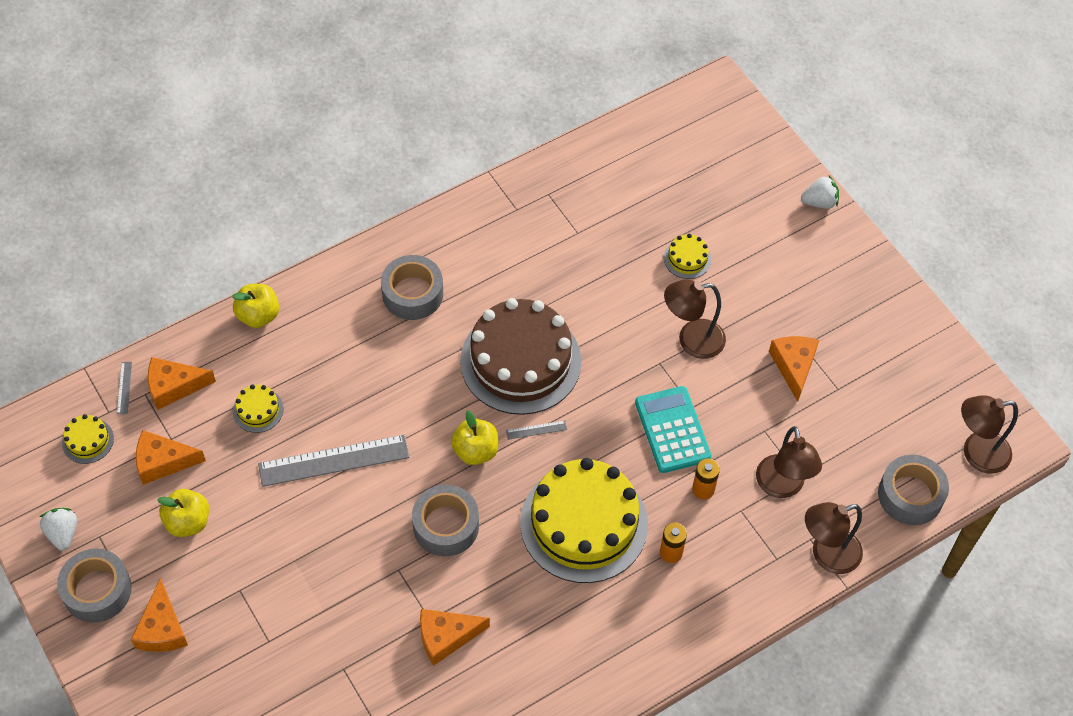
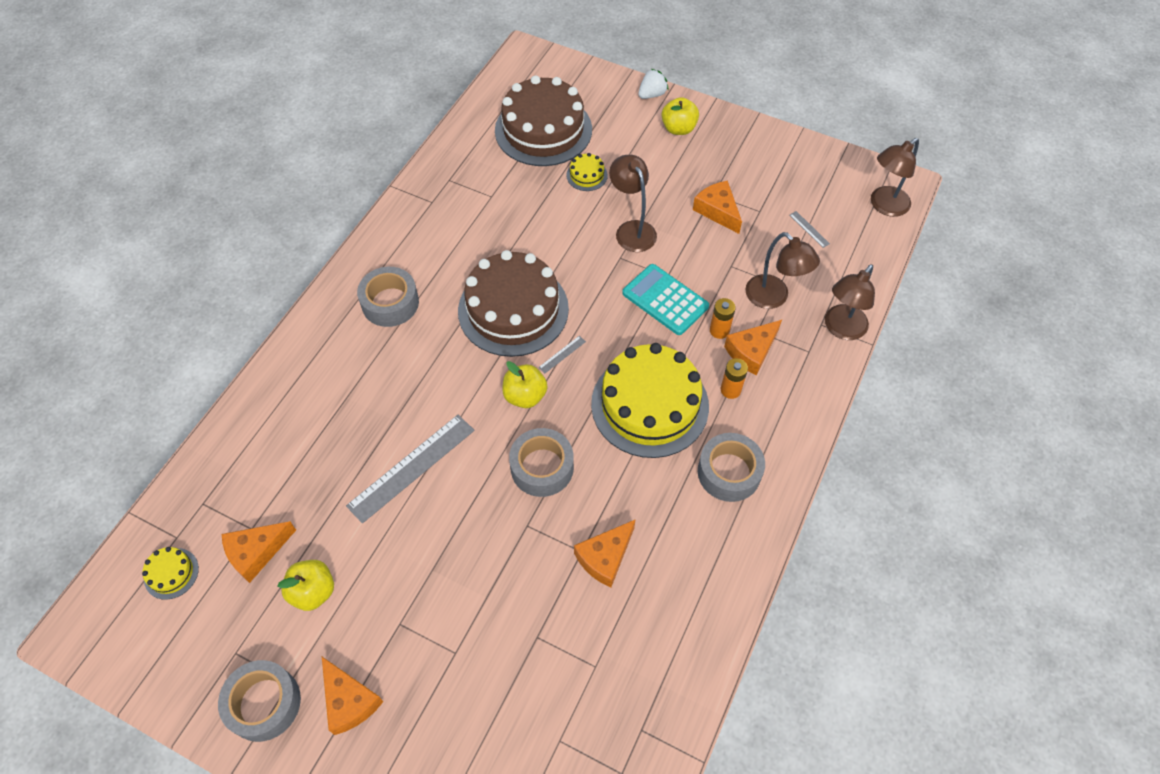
camera: 30 degrees left, 0 degrees up
white strawberry [40,508,77,551] -> none
grey ruler [117,362,132,414] -> grey ruler moved to [790,211,830,248]
orange cheese [148,357,216,410] -> orange cheese moved to [724,320,782,375]
yellow apple [232,284,279,328] -> yellow apple moved to [662,97,699,135]
yellow cake [233,385,284,433] -> none
brown lamp [664,280,726,359] -> brown lamp turned 105 degrees clockwise [609,155,657,252]
grey tape [878,455,949,525] -> grey tape moved to [698,433,765,502]
none -> brown cake [495,75,592,166]

